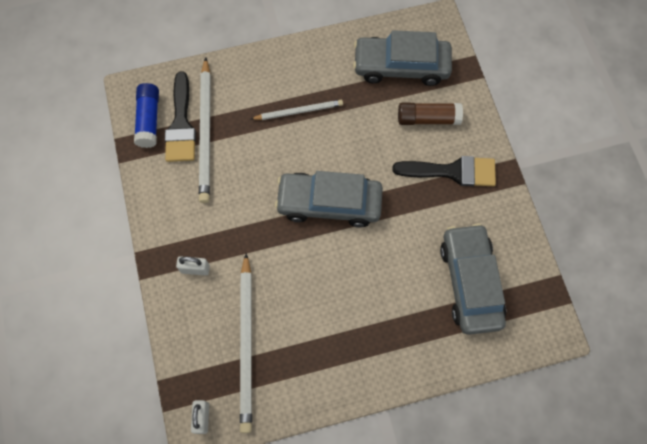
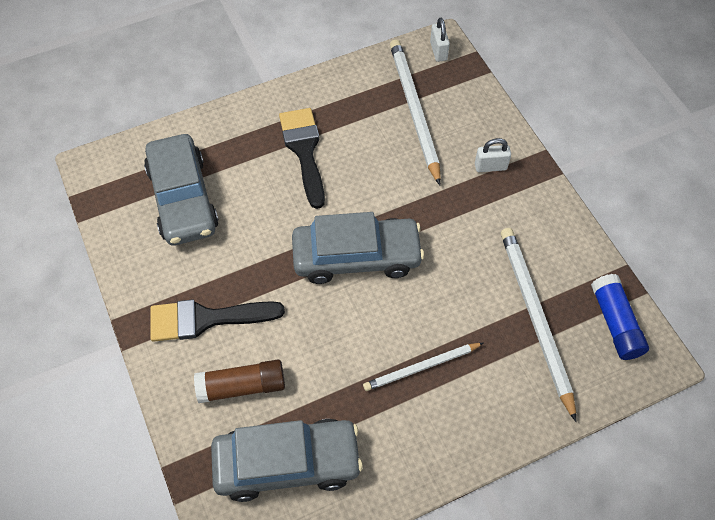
camera: 170 degrees right, 10 degrees down
black brush [165,71,196,162] -> black brush moved to [279,108,325,209]

